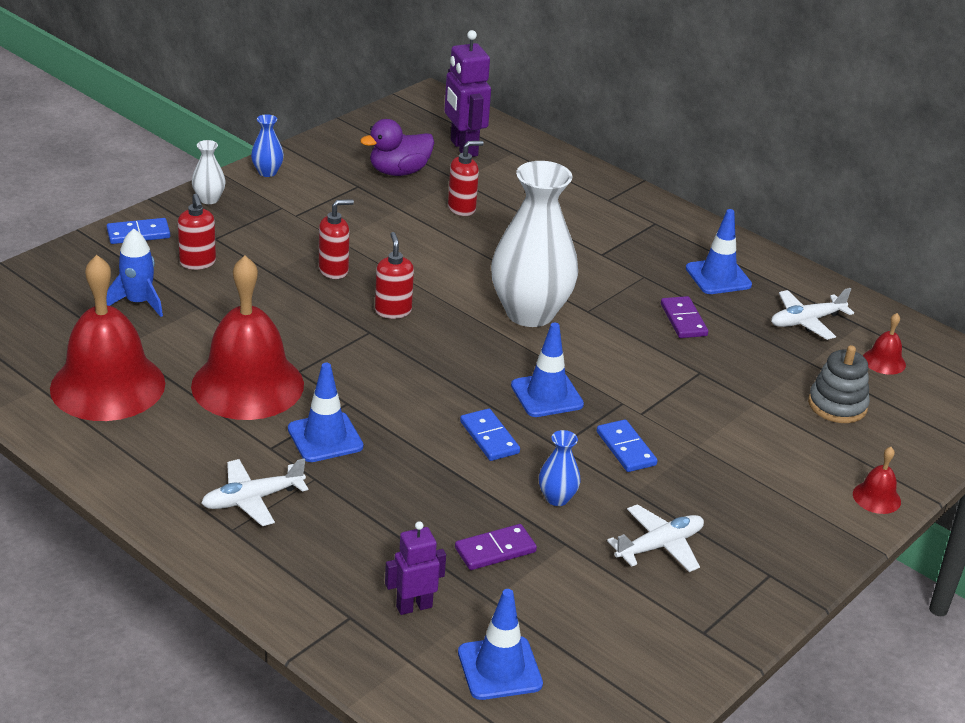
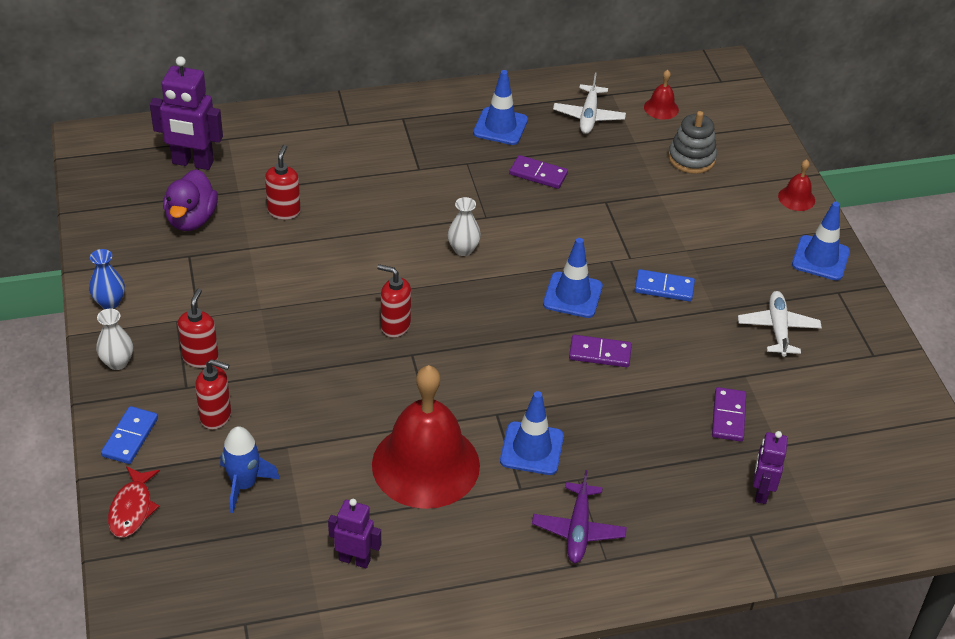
camera: 55 degrees left, 10 degrees up
red bell [50,255,165,421] -> purple robot [328,499,381,568]
white plane [201,458,308,526] -> purple plane [532,470,627,563]
red soap dispenser [319,199,354,279] -> red soap dispenser moved to [178,288,219,368]
blue traffic cone [458,589,543,700] -> blue traffic cone moved to [792,202,850,281]
blue domino [460,408,520,461] -> purple domino [569,335,632,367]
white vase [491,161,578,327] -> white vase [448,197,481,256], size x0.42
blue vase [539,430,581,506] -> none
none -> red fish [108,466,160,538]

